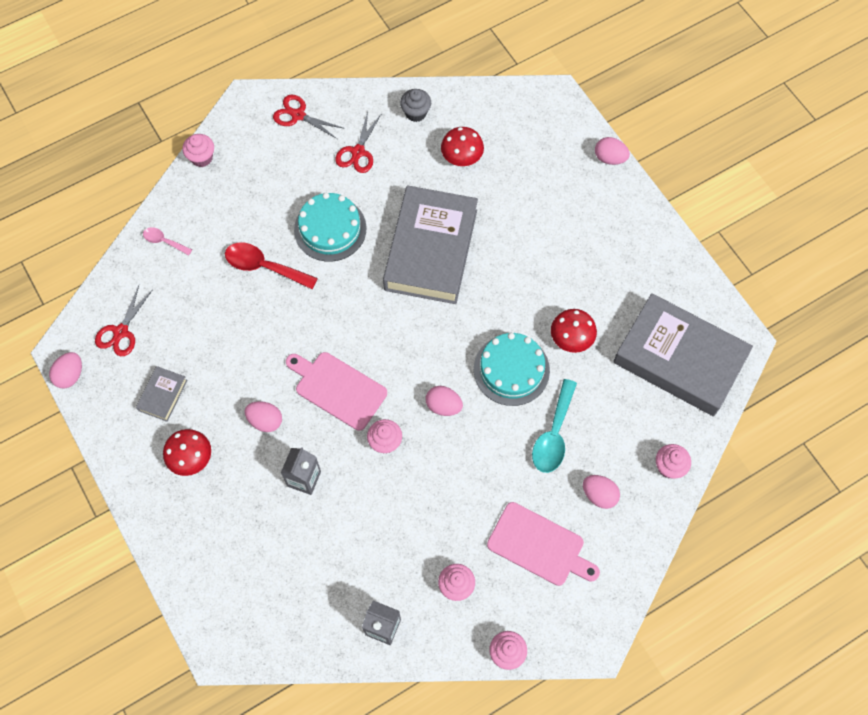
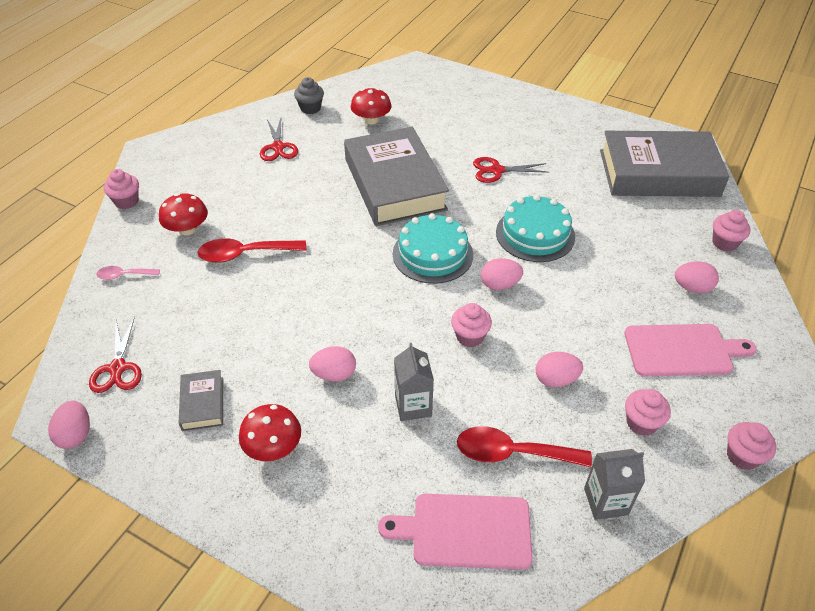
camera: 30 degrees left, 20 degrees down
red scissors [273,95,345,139] -> red scissors moved to [473,157,549,183]
pink cutting board [286,352,387,431] -> pink cutting board moved to [378,494,533,570]
turquoise cake [294,193,366,261] -> turquoise cake moved to [393,213,473,284]
turquoise spoon [532,379,577,473] -> none
red mushroom [551,309,597,353] -> red mushroom moved to [159,193,208,235]
pink egg [595,137,630,165] -> pink egg moved to [536,352,583,387]
none -> red spoon [457,426,592,467]

